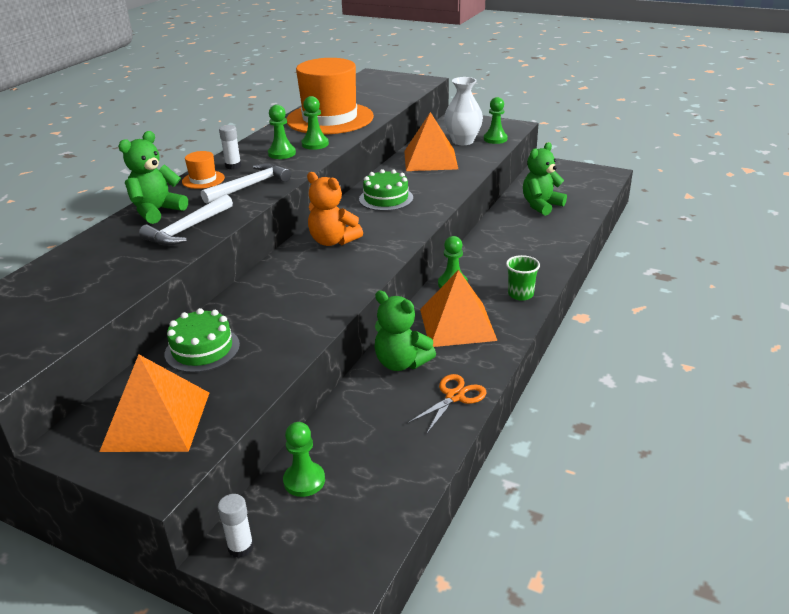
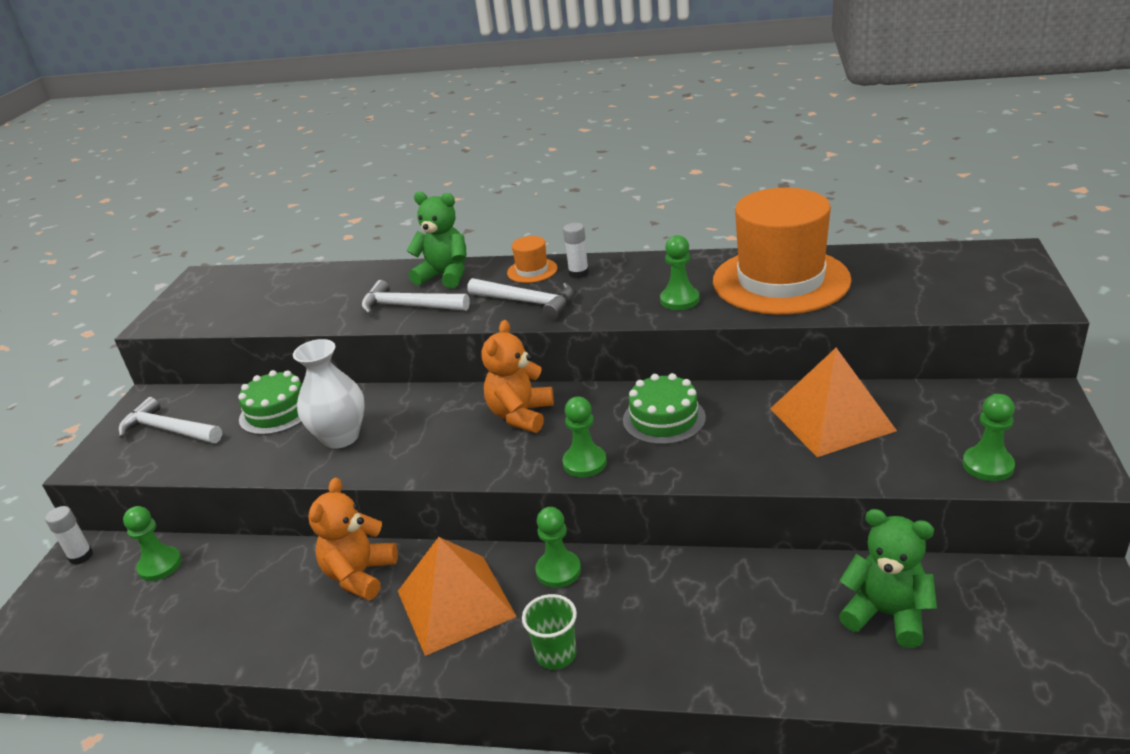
camera: 75 degrees right, 0 degrees up
orange pyramid [99,355,209,452] -> white hammer [118,397,222,443]
green pawn [268,105,296,159] -> green pawn moved to [563,397,607,477]
green teddy bear [374,291,436,371] -> orange teddy bear [309,478,398,600]
orange scissors [408,374,486,433] -> none
white vase [444,77,483,145] -> white vase moved to [293,339,365,449]

